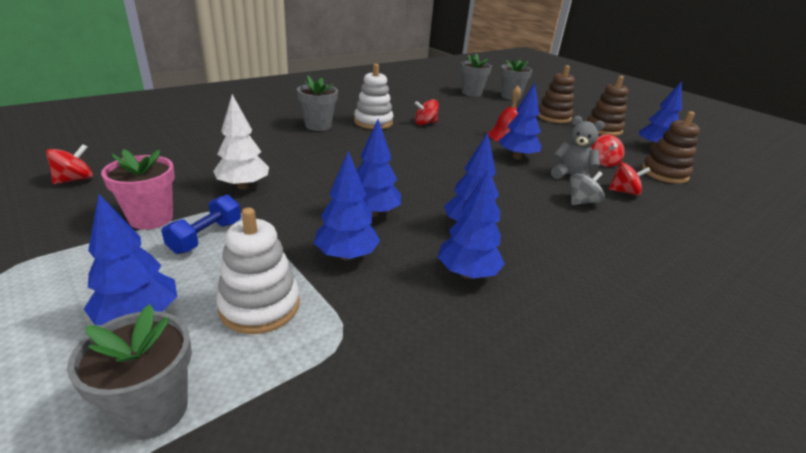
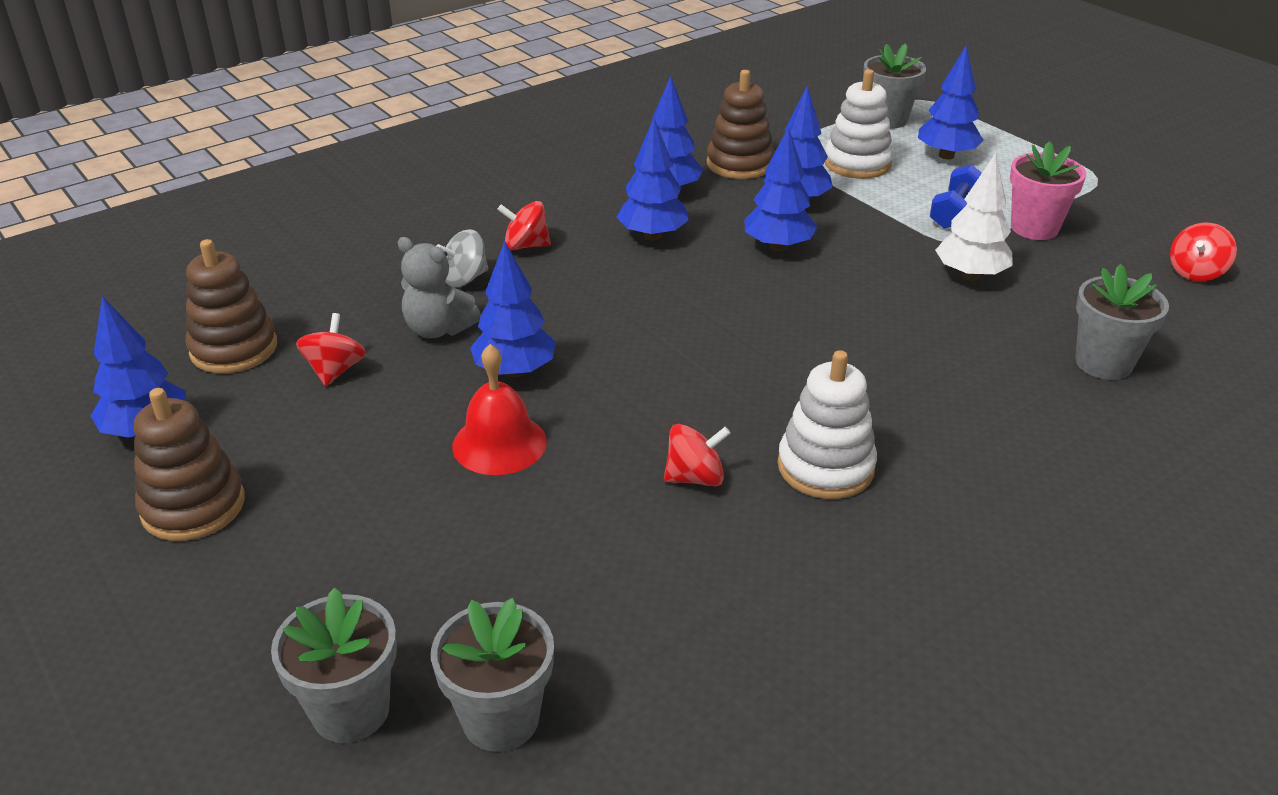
camera: 175 degrees left, 5 degrees up
grey flower pot [297,76,338,131] -> grey flower pot moved to [1075,264,1169,380]
brown stacking toy [538,65,575,123] -> brown stacking toy moved to [707,70,774,179]
red spinning top [609,162,651,196] -> red spinning top moved to [497,201,551,250]

